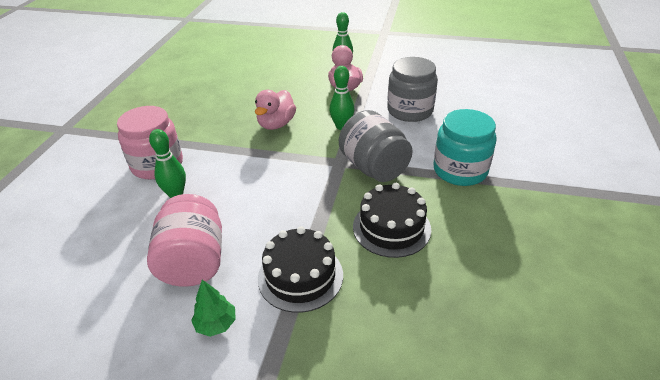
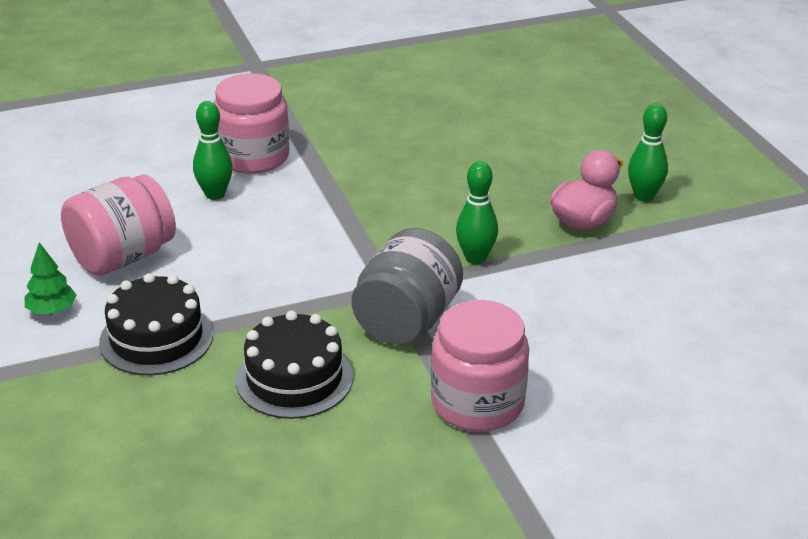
camera: 55 degrees right, 5 degrees down
pink duck [255,90,296,130] -> none
grey jar [387,57,438,122] -> none
turquoise jar [433,109,497,186] -> pink jar [431,300,529,432]

